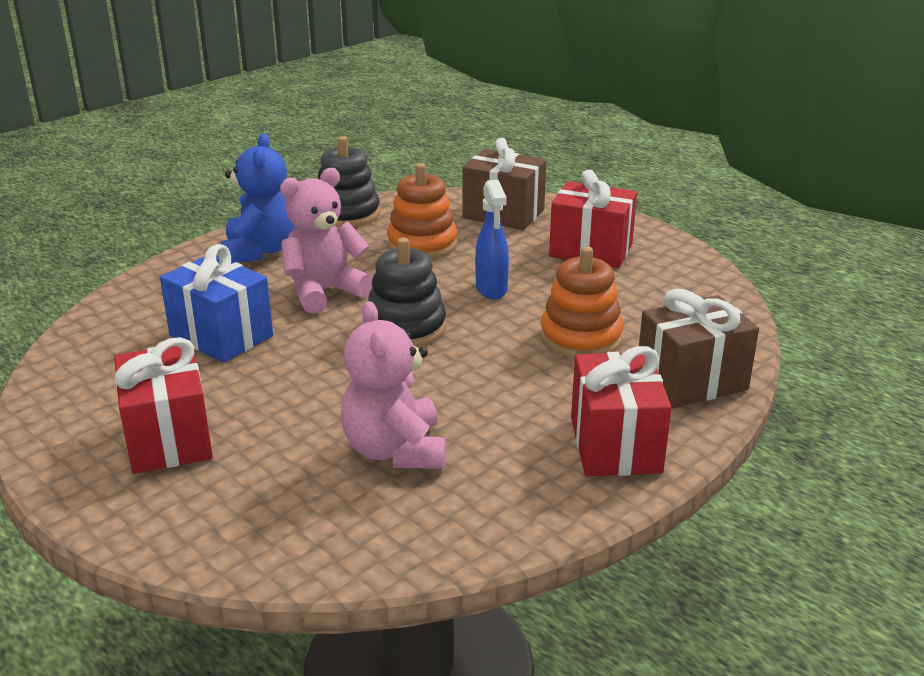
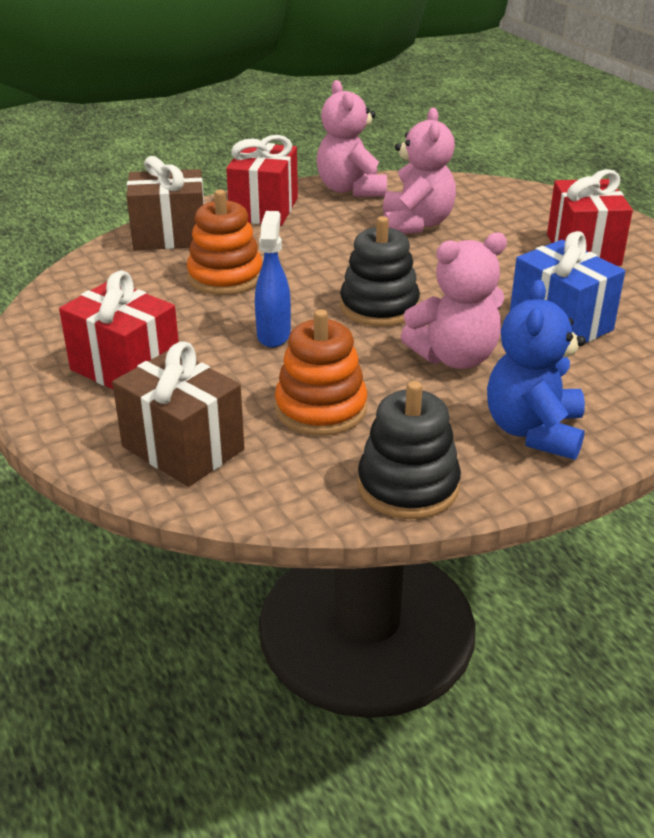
camera: 165 degrees left, 5 degrees up
none -> pink teddy bear [317,80,387,197]

